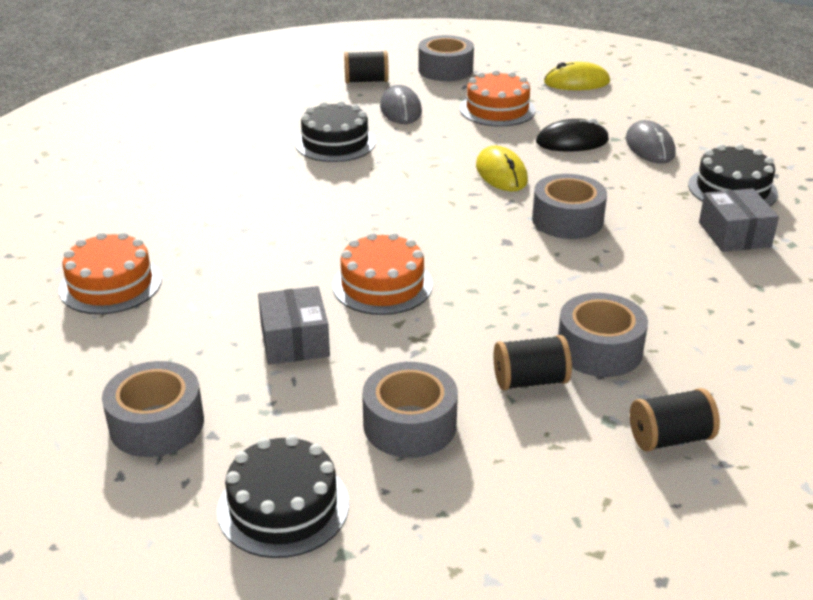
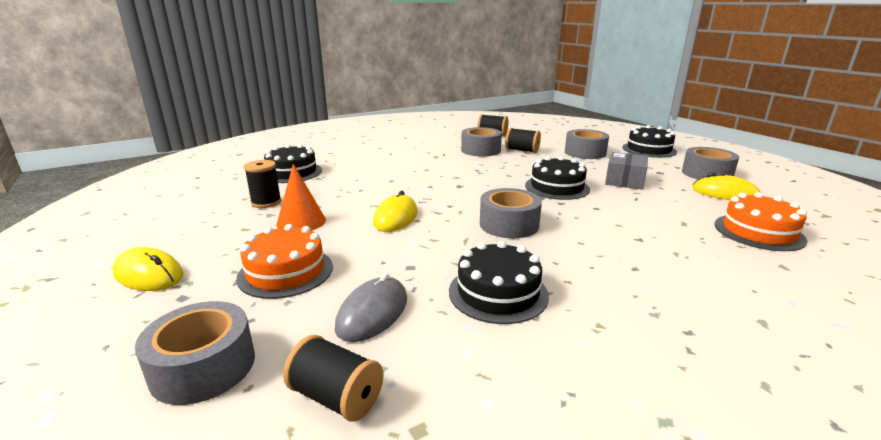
camera: 145 degrees left, 10 degrees down
orange cake [333,232,433,315] -> black cake [525,156,590,200]
grey tape [532,174,607,239] -> grey tape moved to [480,188,542,238]
black mouse [536,118,609,152] -> orange cone [276,164,326,231]
grey mouse [626,120,675,164] -> black spool [244,160,281,208]
grey box [699,188,779,252] -> none
none -> yellow mouse [692,173,761,200]

